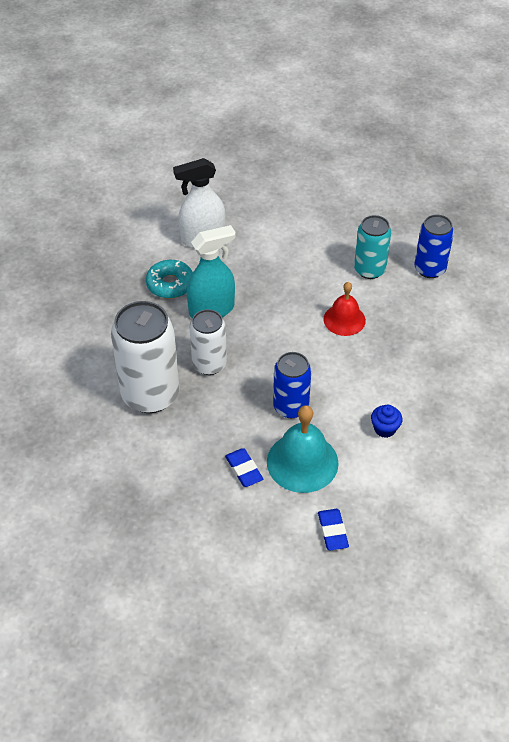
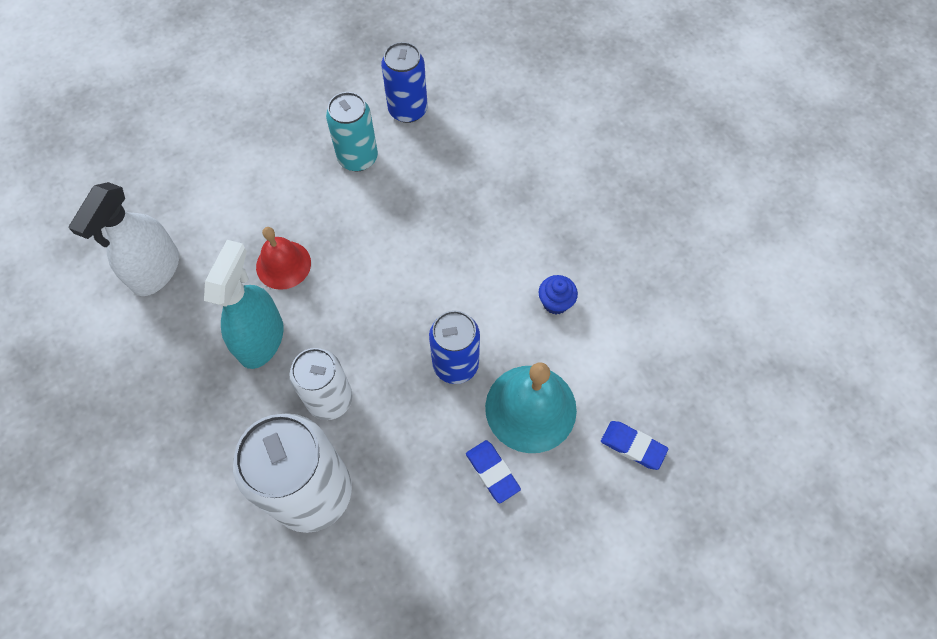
camera: 50 degrees left, 15 degrees up
turquoise donut [146,260,193,298] -> none
blue eraser [225,448,263,487] -> blue eraser turned 45 degrees clockwise [466,440,521,503]
red bell [323,282,366,336] -> red bell moved to [256,227,311,290]

